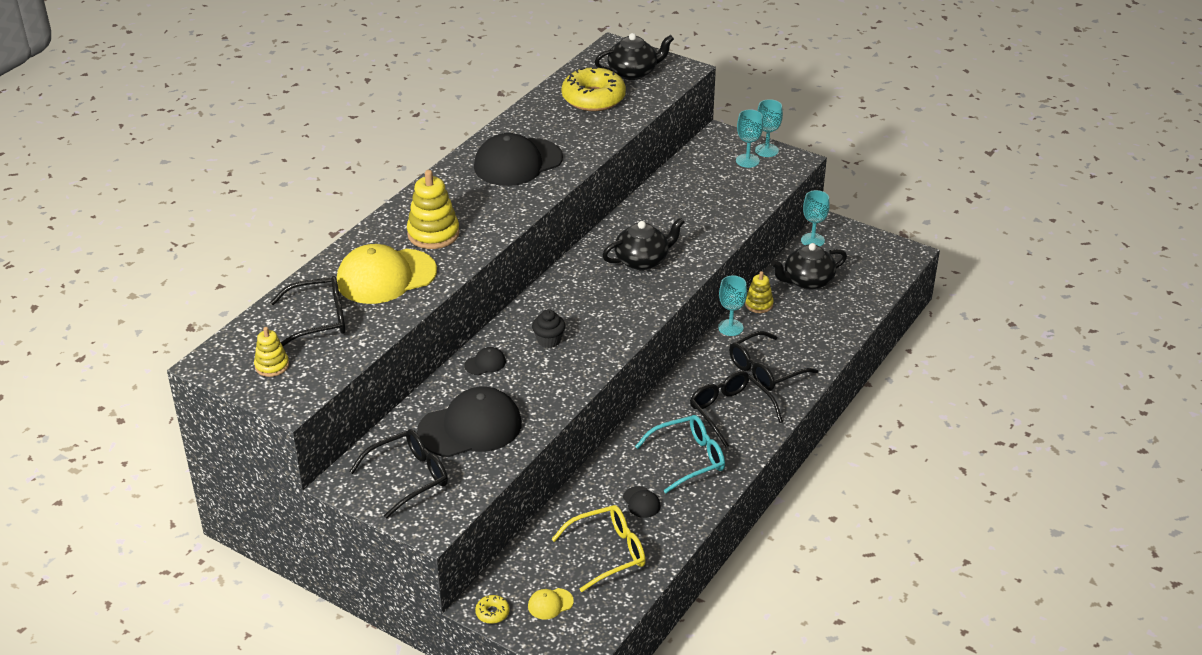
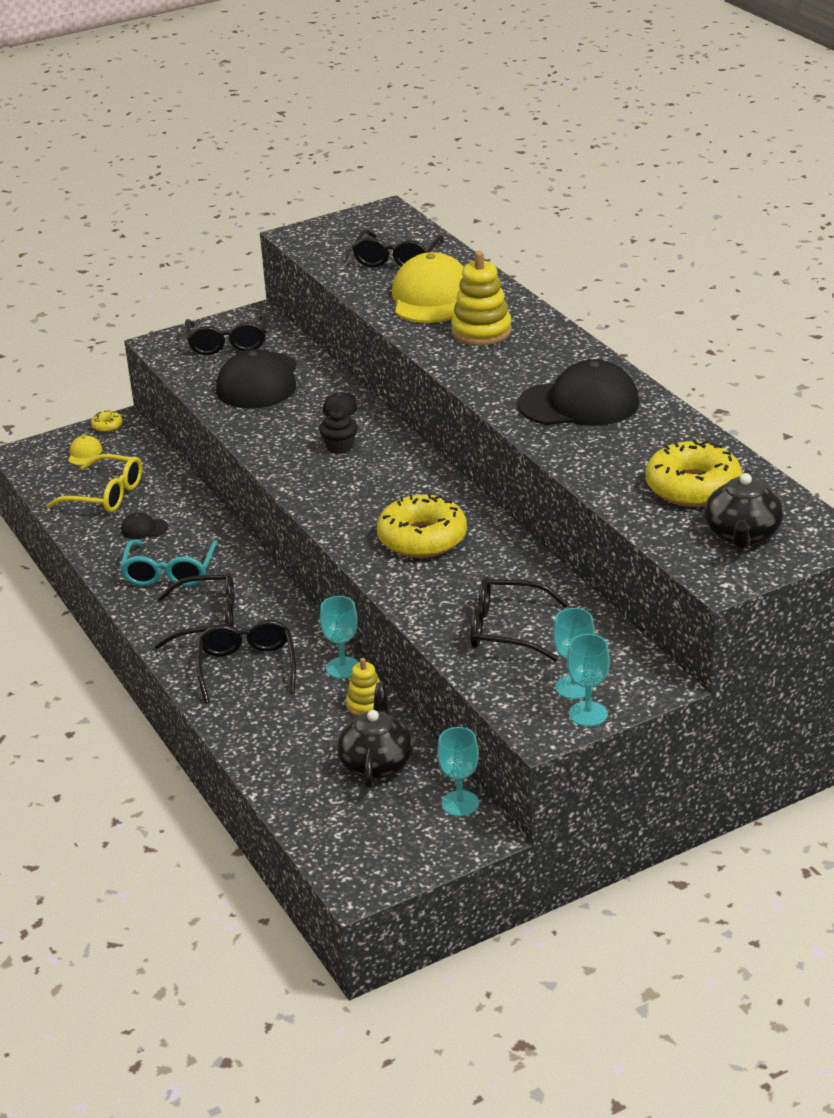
camera: 120 degrees right, 5 degrees down
yellow stacking toy [254,327,289,377] -> none
black cap [474,133,563,186] -> black cap turned 90 degrees clockwise [518,359,639,426]
yellow glasses [552,505,646,592] -> yellow glasses turned 75 degrees counterclockwise [46,454,142,513]
black teapot [602,217,684,270] -> yellow donut [377,494,467,558]
none -> black glasses [470,577,568,661]

